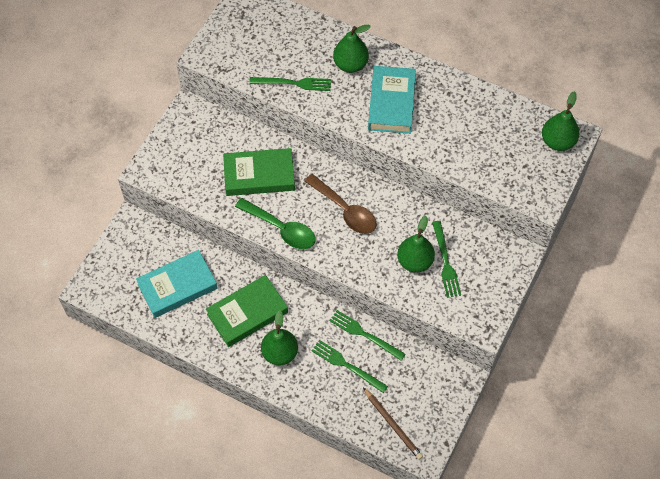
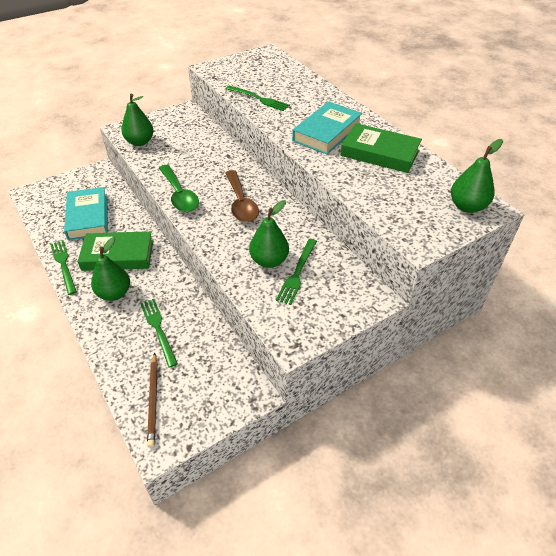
camera: 30 degrees right, 15 degrees down
turquoise book [136,250,218,318] -> turquoise book turned 75 degrees clockwise [64,187,108,240]
green book [223,148,295,196] -> green book moved to [340,123,422,173]
green fork [329,310,406,361] -> green fork moved to [50,240,77,295]
green pear [333,25,371,73] -> green pear moved to [121,94,154,146]

